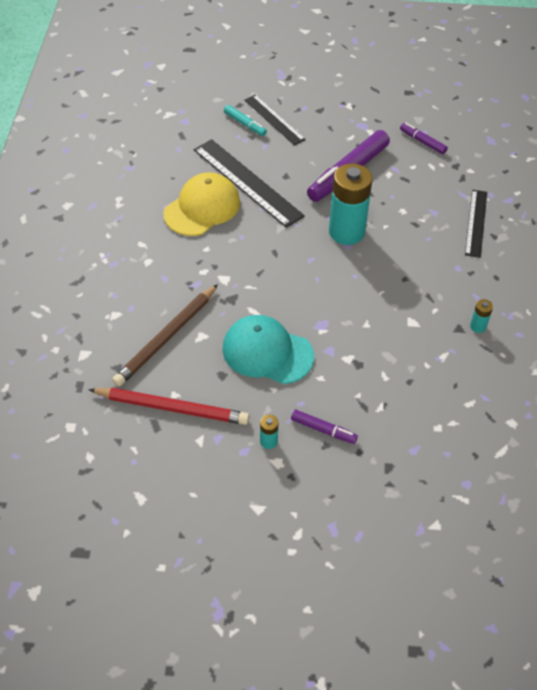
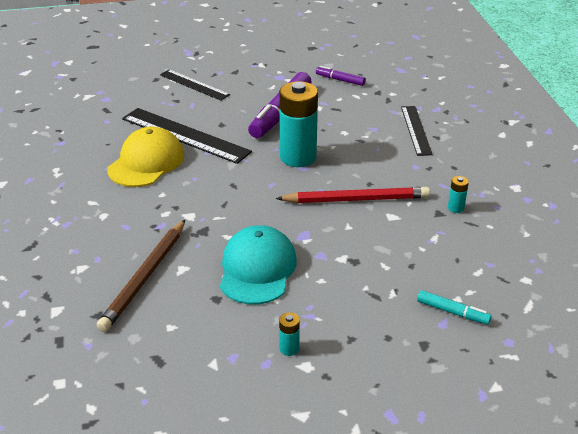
camera: 15 degrees left, 15 degrees down
red pencil [88,388,249,425] -> red pencil moved to [276,187,430,203]
turquoise cap [223,315,314,384] -> turquoise cap turned 90 degrees clockwise [220,225,297,304]
turquoise marker [224,105,267,136] -> turquoise marker moved to [417,290,492,325]
purple marker [291,410,358,444] -> none

